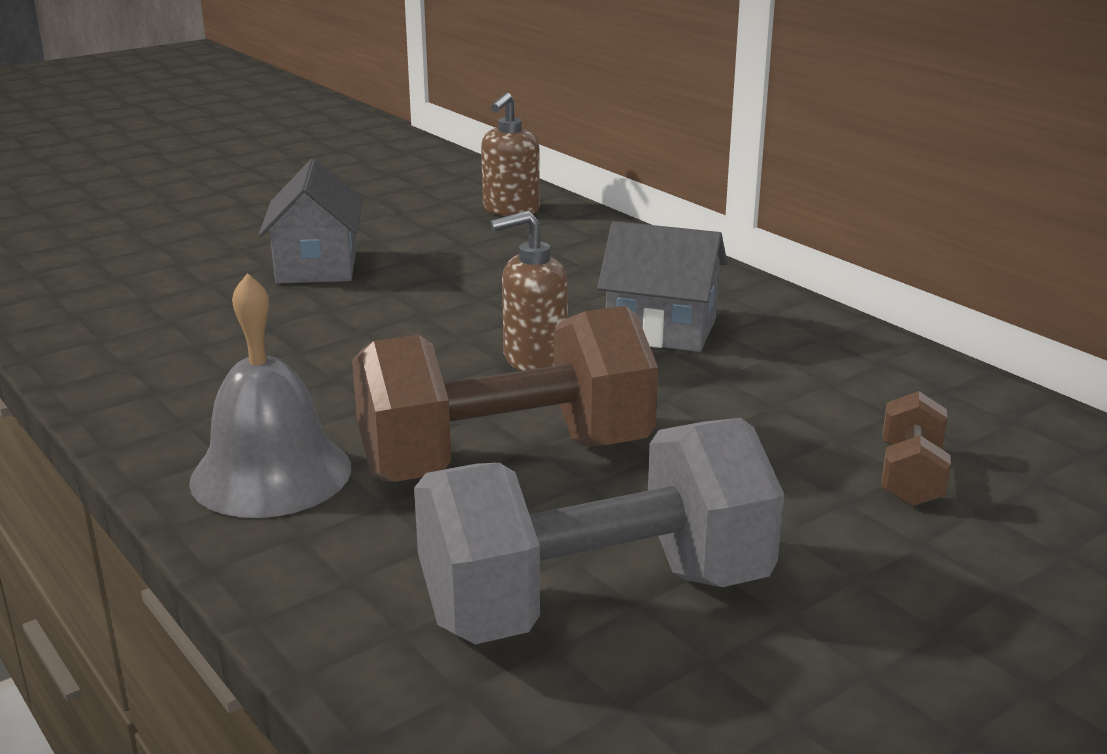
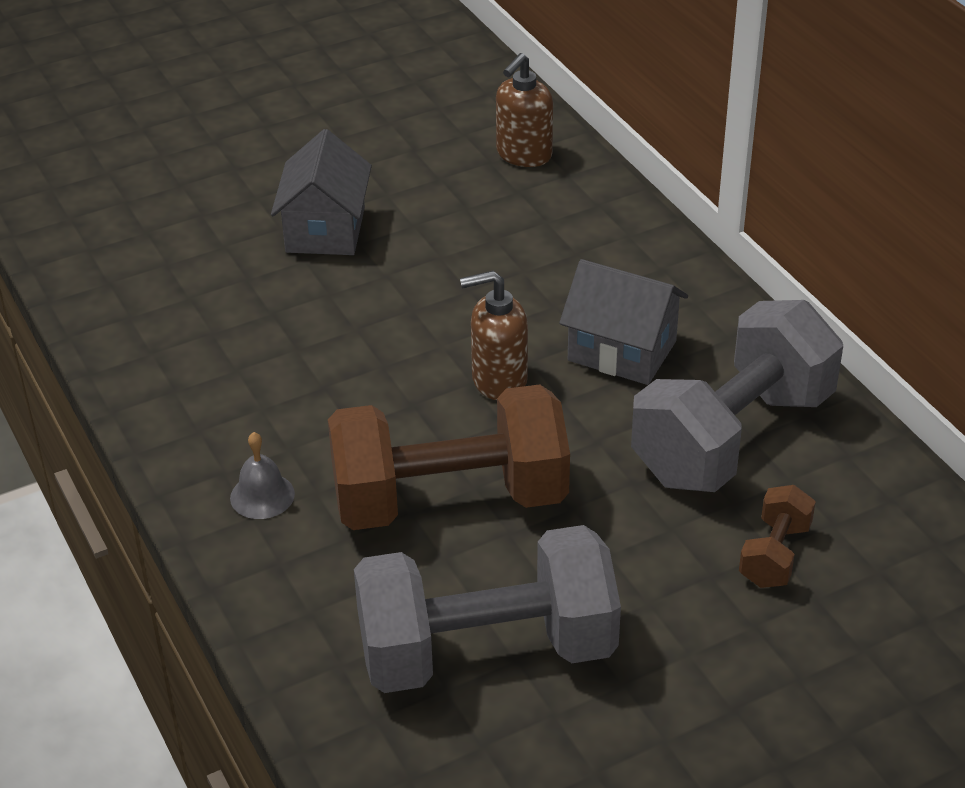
camera: 10 degrees right, 15 degrees up
grey bell [189,273,351,518] -> grey bell [230,432,295,519], size x0.51
none -> grey dumbbell [631,300,843,492]

